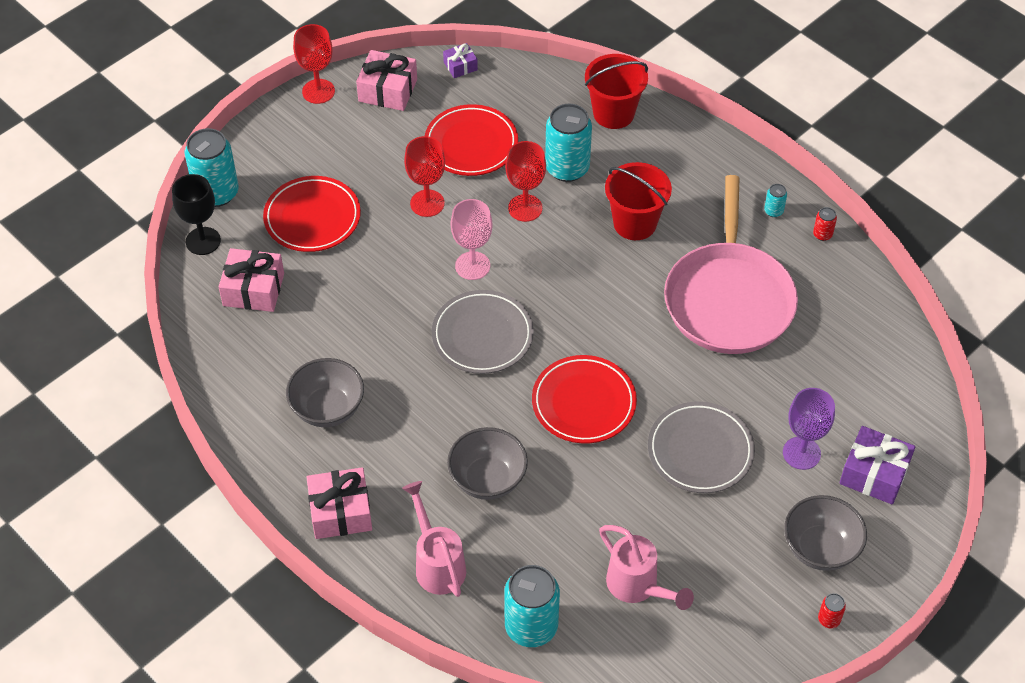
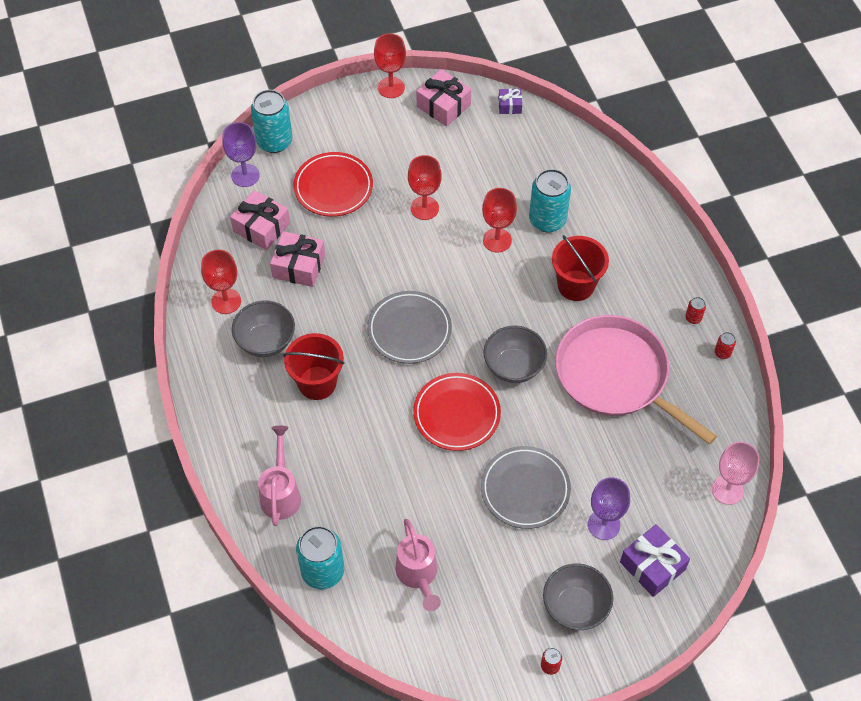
camera: 25 degrees right, 5 degrees up
black goblet [172,174,221,255] -> purple goblet [222,122,260,187]
pink gift [306,467,372,539] -> pink gift moved to [270,231,325,287]
red plate [425,104,518,176] -> none
grey bowl [447,427,528,500] -> grey bowl moved to [483,326,547,383]
pink goblet [451,199,493,280] -> pink goblet moved to [712,442,759,505]
red bucket [585,54,648,129] -> red bucket moved to [283,333,344,400]
pink pan [664,175,798,354] -> pink pan turned 105 degrees clockwise [555,315,717,445]
turquoise can [764,184,787,217] -> red can [685,297,706,324]
none -> red goblet [201,250,241,314]

